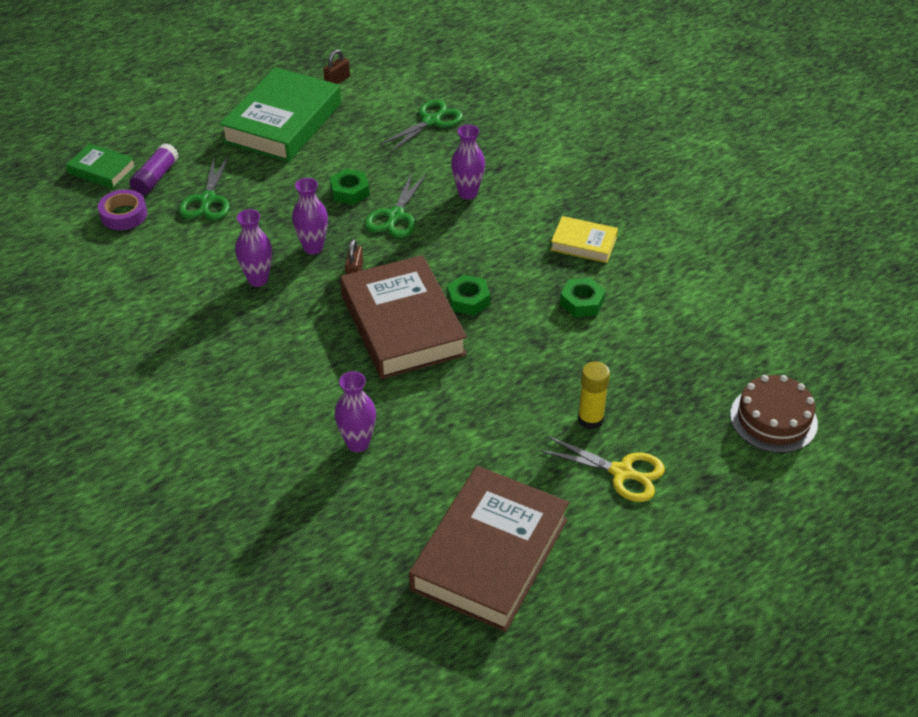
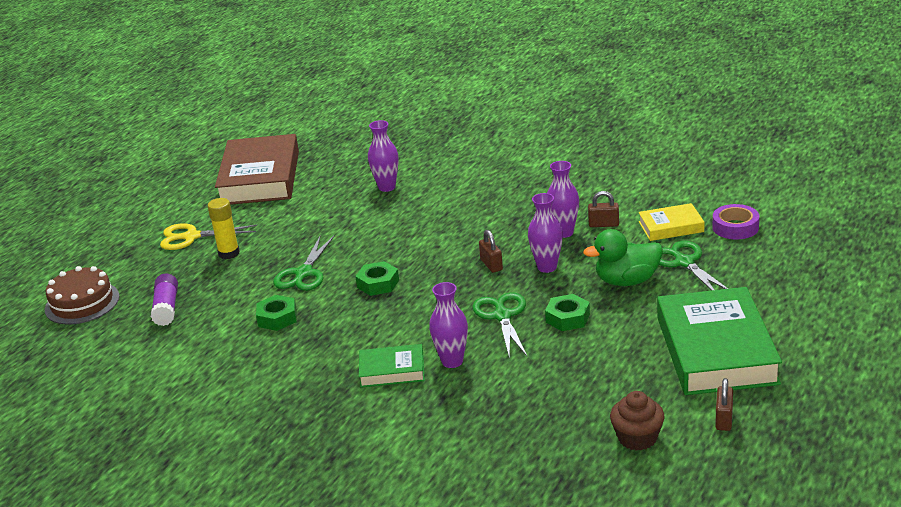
camera: 155 degrees right, 15 degrees down
green book [66,143,136,189] -> green book moved to [359,344,425,387]
purple glue stick [129,143,179,195] -> purple glue stick moved to [151,273,178,326]
brown book [340,255,467,379] -> none
green scissors [379,100,463,153] -> green scissors moved to [273,235,335,291]
yellow book [551,216,618,263] -> yellow book moved to [638,203,704,241]
none -> green duck [583,229,663,286]
none -> brown padlock [588,191,619,227]
none -> brown cupcake [610,391,665,451]

